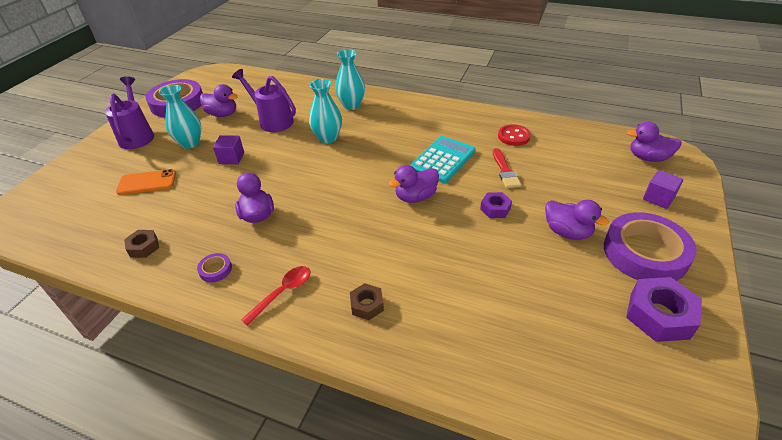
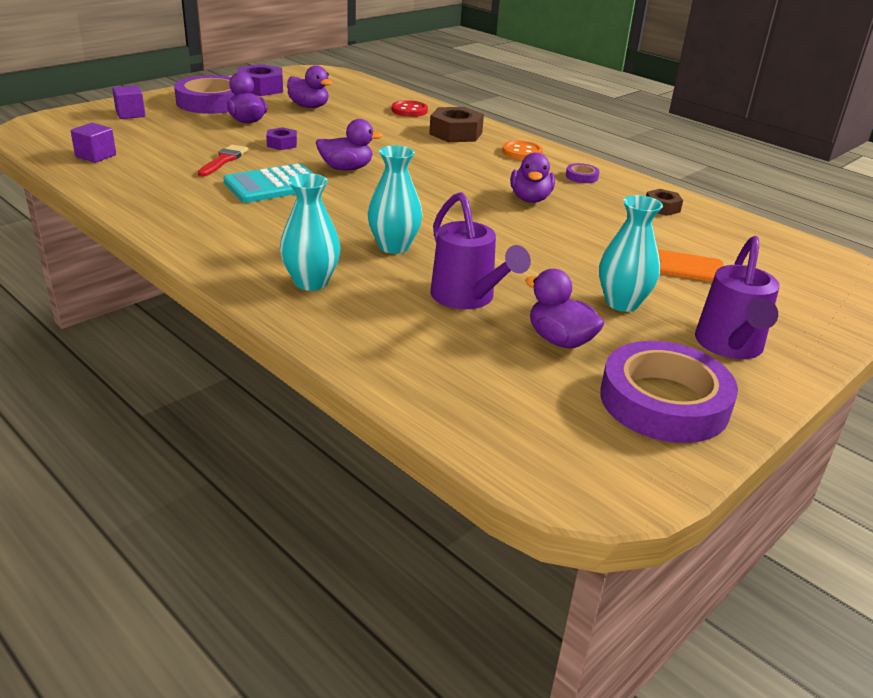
camera: 160 degrees left, 10 degrees down
purple cube [213,135,244,164] -> purple cube moved to [71,123,116,163]
red spoon [241,266,311,326] -> orange button [502,141,543,160]
brown nut [350,283,384,320] -> brown nut [429,107,484,142], size x1.76
red button [498,124,531,146] -> red button moved to [392,100,428,117]
purple duck [627,122,682,162] -> purple duck moved to [287,65,333,108]

